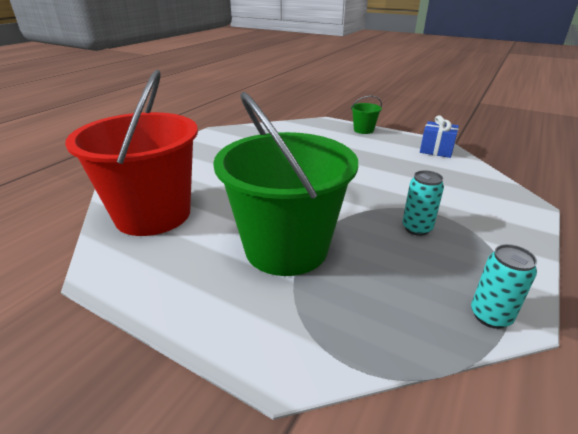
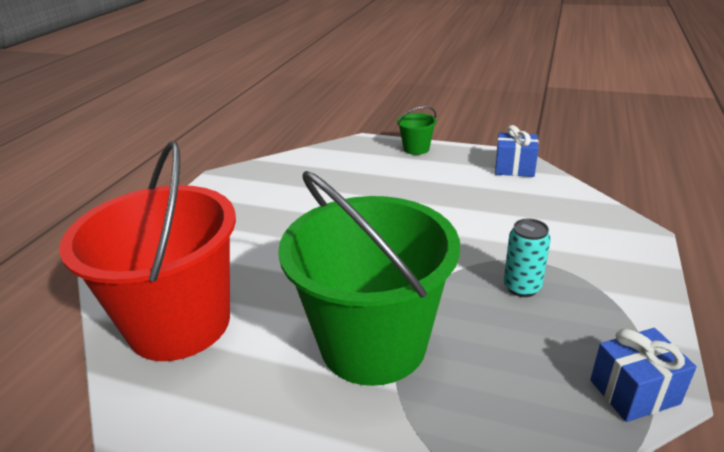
camera: 10 degrees left, 0 degrees up
turquoise can [471,244,537,329] -> blue gift [590,328,697,422]

